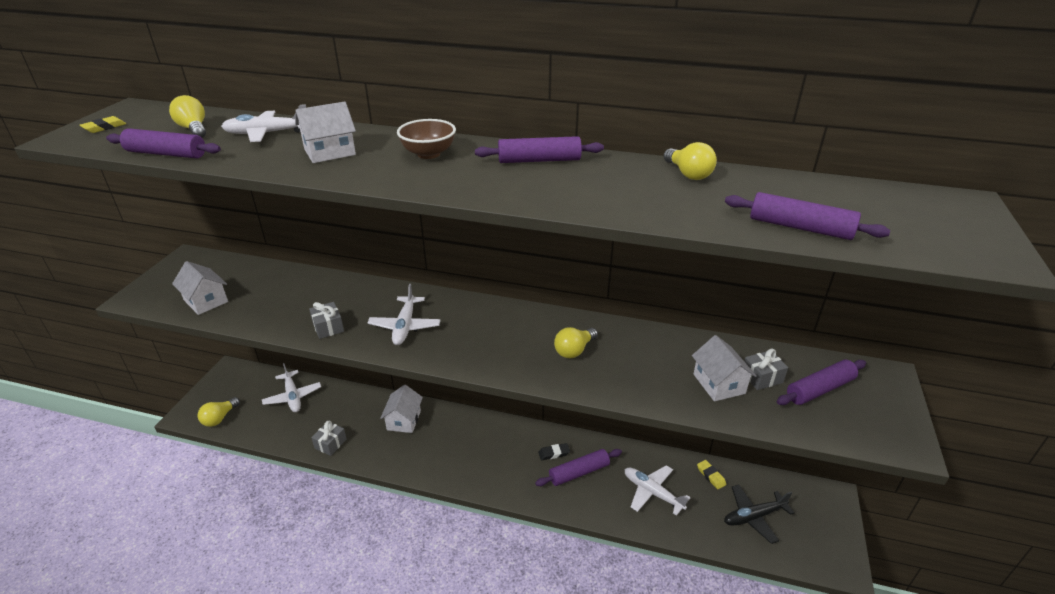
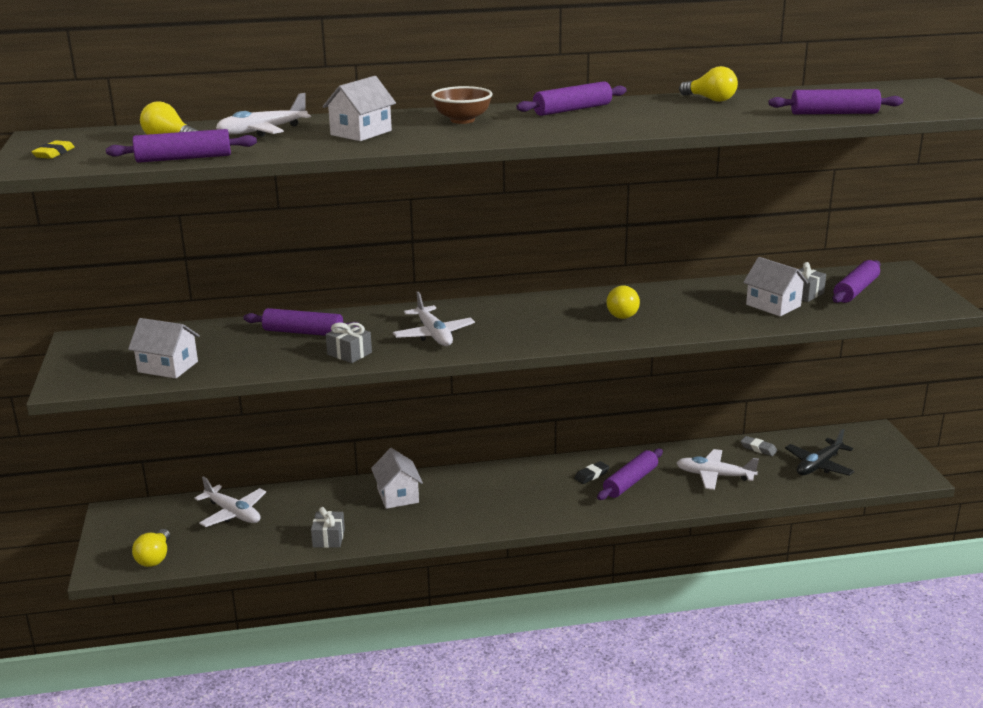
camera: 25 degrees left, 10 degrees down
yellow eraser [697,460,726,489] -> grey eraser [741,436,777,456]
none -> purple rolling pin [243,308,360,336]

